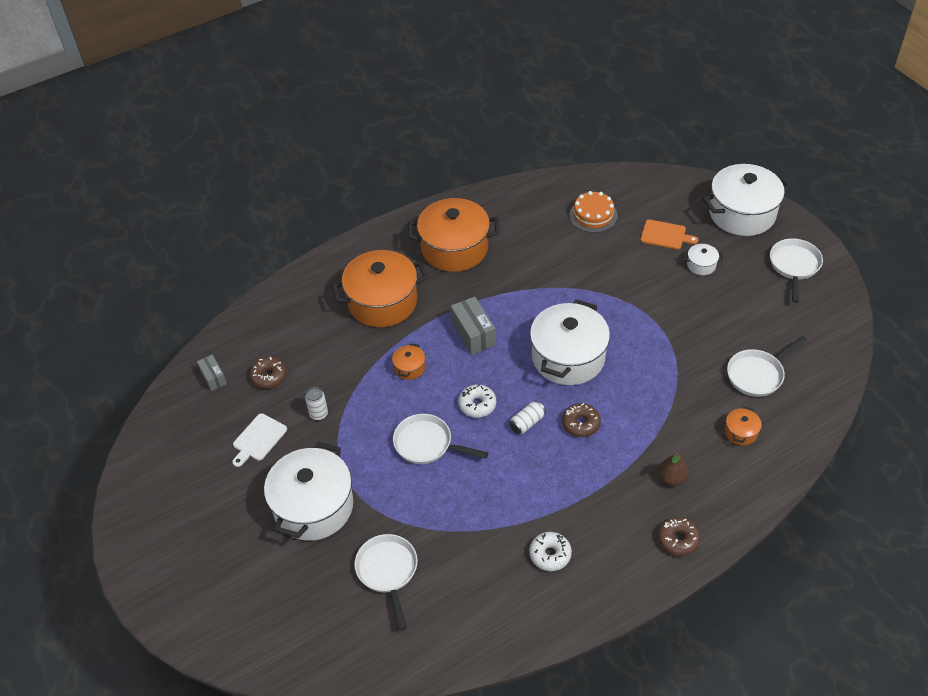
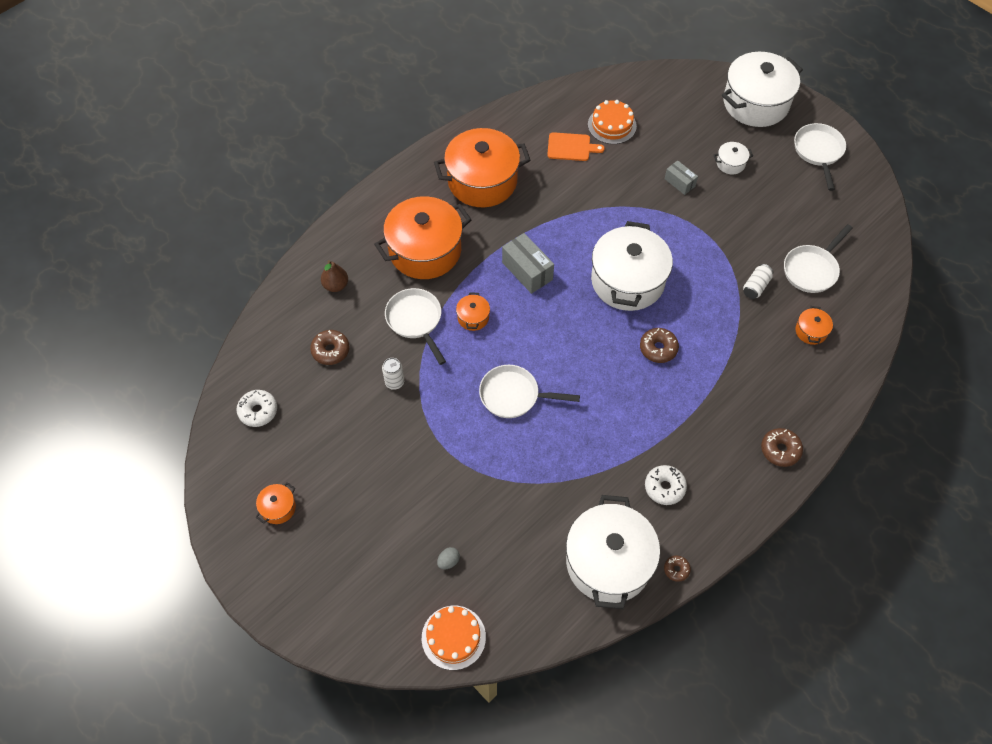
camera: 15 degrees left, 10 degrees up
grey box [197,355,227,391] -> grey box moved to [665,160,698,195]
white cutting board [232,413,287,467] -> none
white pot [264,442,353,541] -> white pot moved to [566,495,660,609]
white pan [354,534,418,630] -> white pan moved to [385,288,446,365]
white donut [458,384,496,418] -> white donut moved to [237,390,277,427]
white can [509,401,546,434] -> white can moved to [743,264,773,299]
orange cutting board [641,219,698,249] -> orange cutting board moved to [547,132,605,161]
brown pear [658,452,689,486] -> brown pear moved to [321,260,348,292]
none -> orange pot [255,482,296,524]
none -> orange cake [422,606,486,670]
none -> grey egg [437,547,460,569]
none -> brown donut [664,555,691,582]

